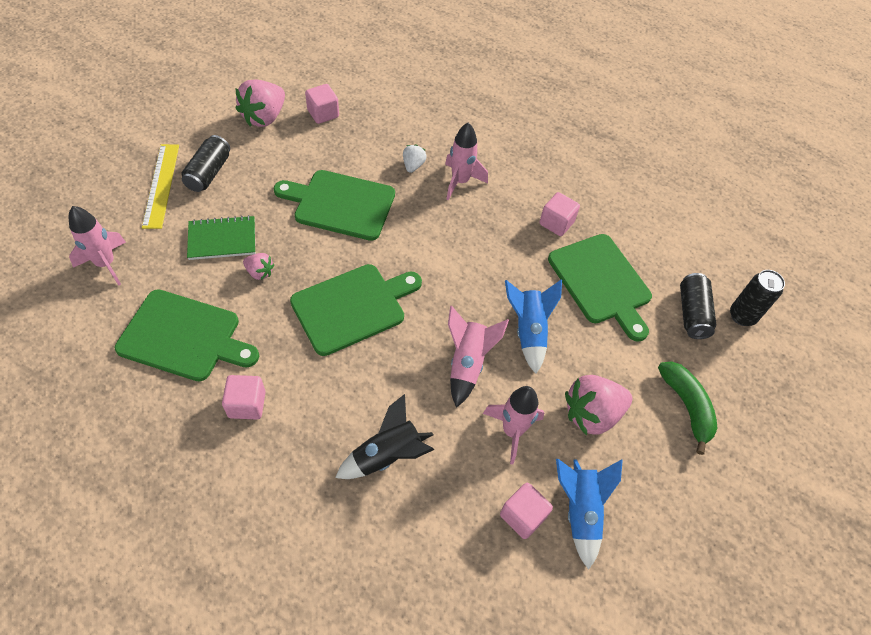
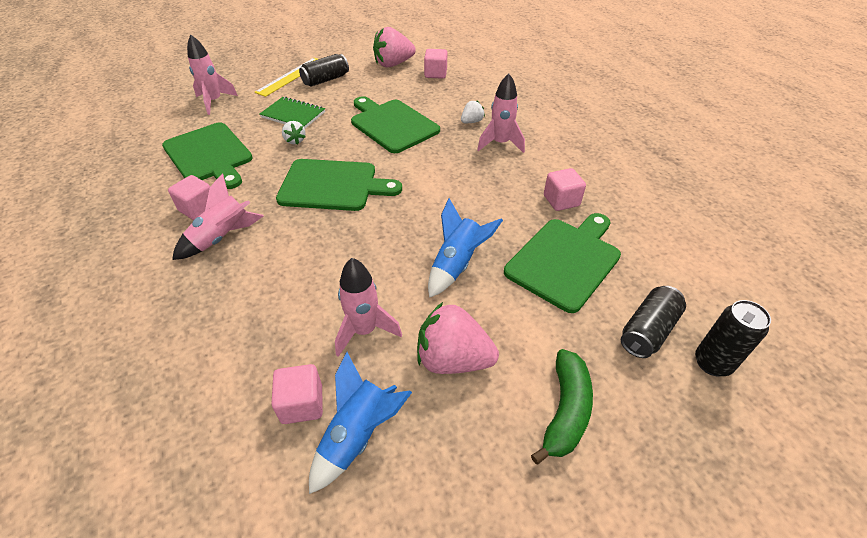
camera: 40 degrees right, 10 degrees down
pink strawberry [243,253,274,280] -> white strawberry [282,121,306,145]
black rocket [335,394,434,479] -> none
pink rocket [448,306,509,408] -> pink rocket moved to [172,174,263,260]
green cutting board [548,234,652,342] -> green cutting board turned 150 degrees counterclockwise [504,213,621,313]

